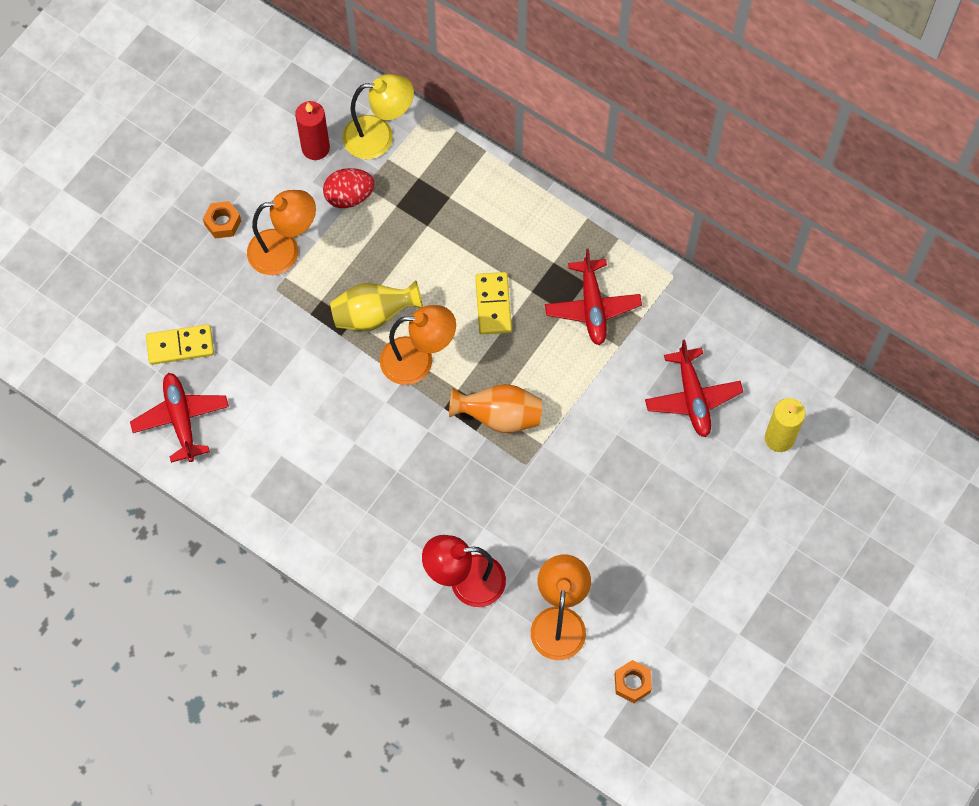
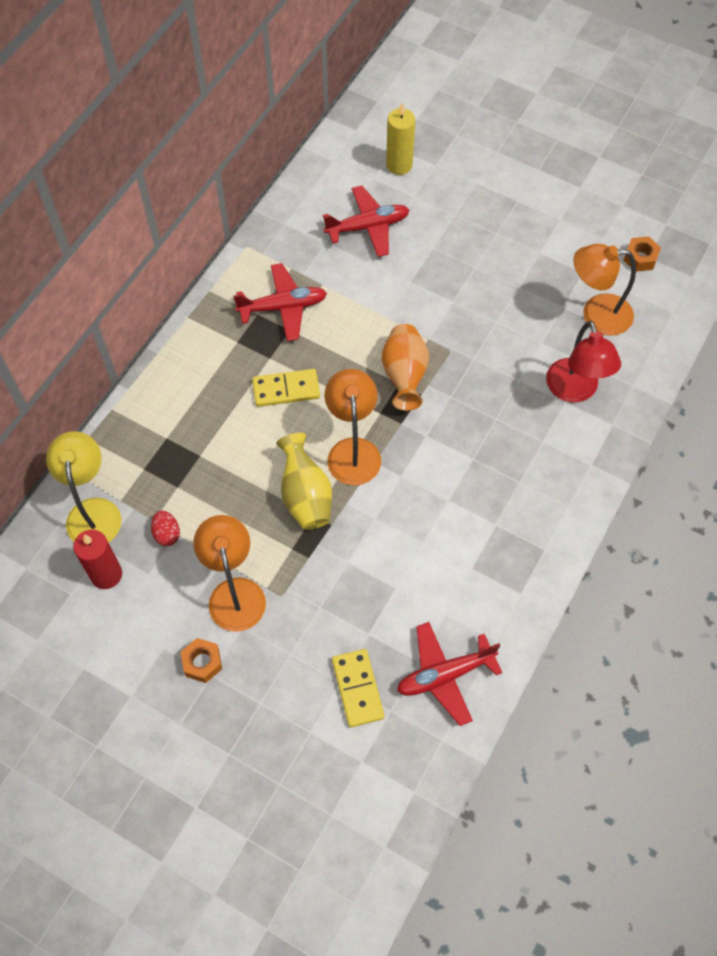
camera: 95 degrees left, 5 degrees down
red egg [323,168,375,209] -> red egg [151,511,180,546], size x0.65

